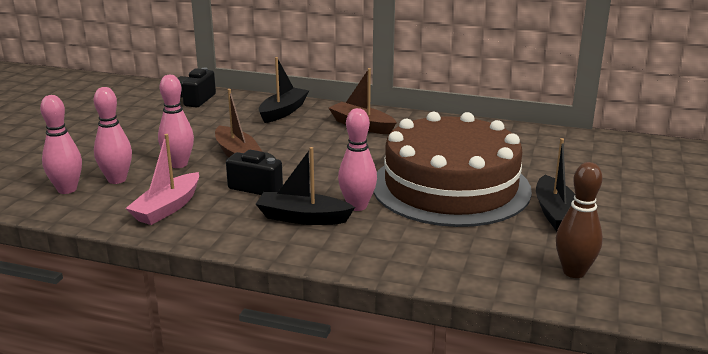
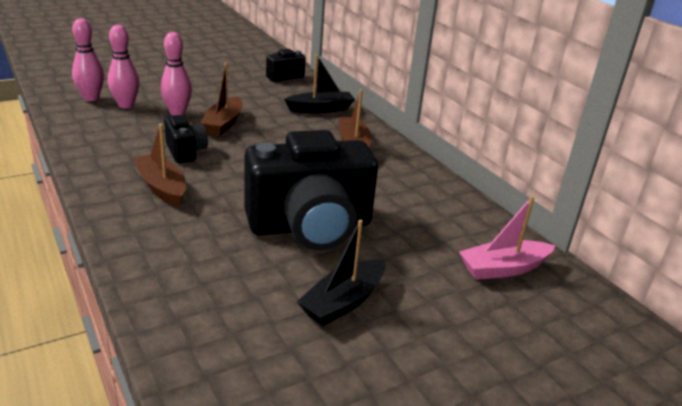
camera: 40 degrees right, 5 degrees up
pink boat [126,134,199,225] -> pink boat moved to [459,196,555,280]
black boat [256,147,355,225] -> brown boat [133,124,186,207]
pink bowling pin [338,108,377,211] -> none
brown cake [373,112,532,227] -> black camera [245,130,378,250]
brown bowling pin [556,162,603,278] -> none

